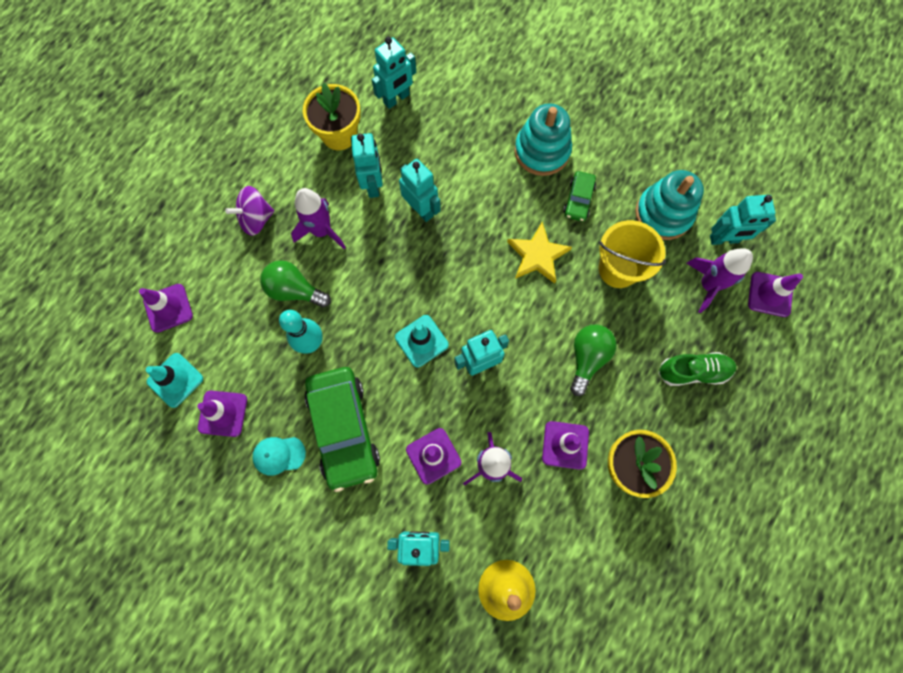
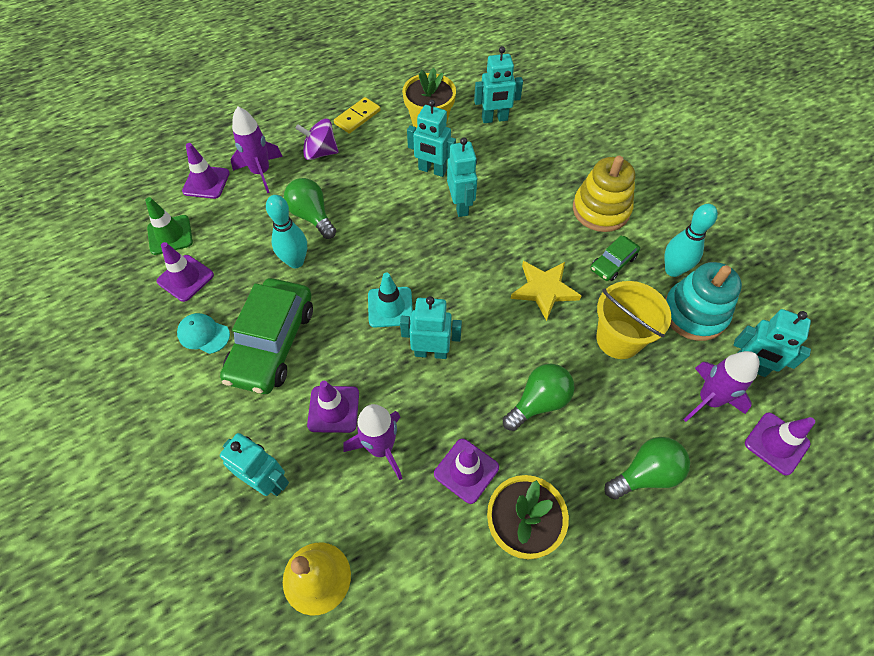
camera: 30 degrees right, 15 degrees down
turquoise traffic cone [146,353,203,408] -> green traffic cone [145,197,193,255]
purple rocket [291,188,346,249] -> purple rocket moved to [230,107,283,193]
turquoise robot [351,133,383,198] -> turquoise robot turned 90 degrees clockwise [407,100,456,177]
turquoise stacking toy [514,103,572,176] -> yellow stacking toy [573,156,635,232]
green shoe [659,352,736,386] -> green light bulb [605,437,690,499]
none -> yellow domino [334,97,381,134]
none -> turquoise bowling pin [665,204,718,277]

